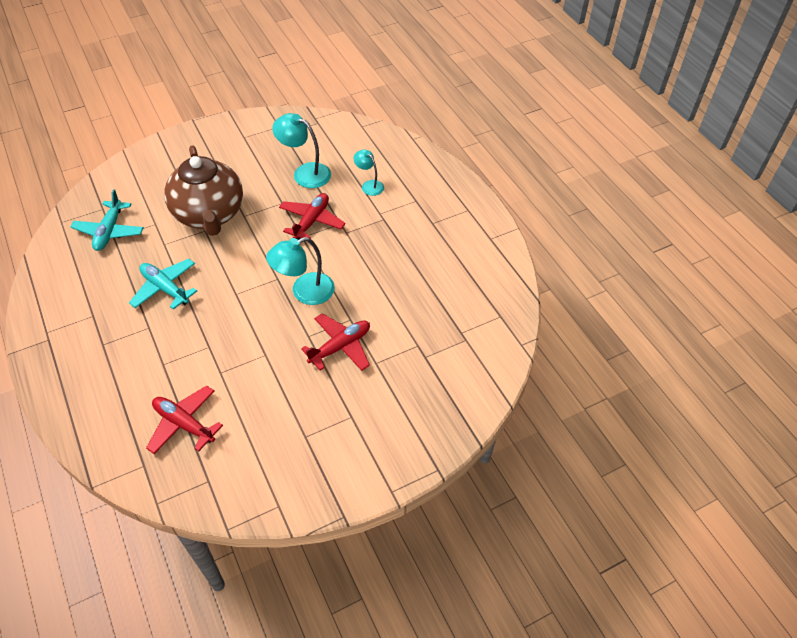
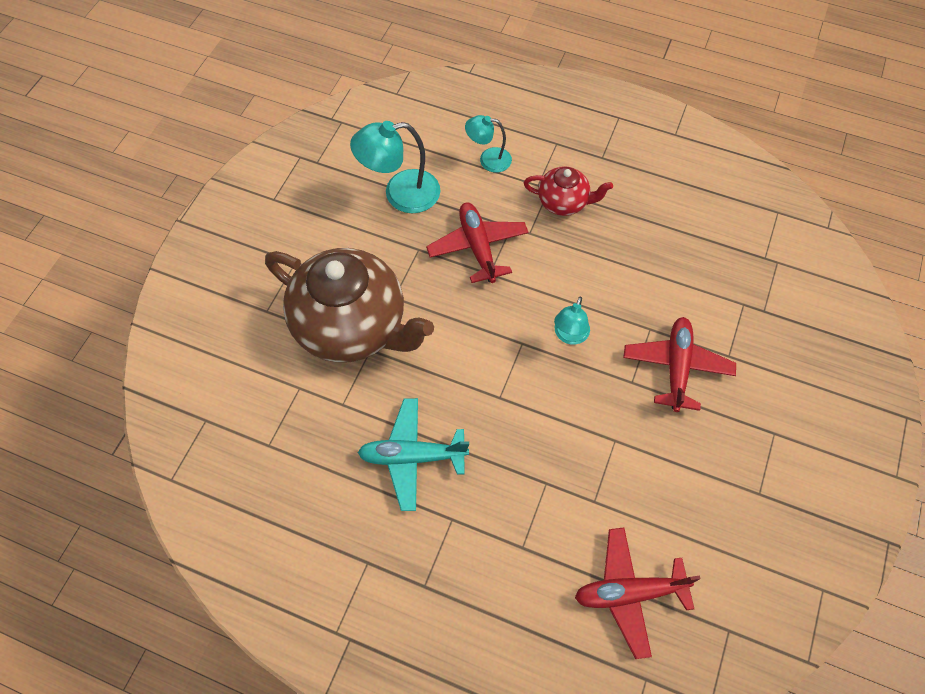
camera: 40 degrees left, 10 degrees up
turquoise plane [71,189,144,251] -> none
turquoise lamp [266,237,335,305] -> turquoise lamp [554,297,590,345], size x0.60
none -> red teapot [524,166,613,216]

